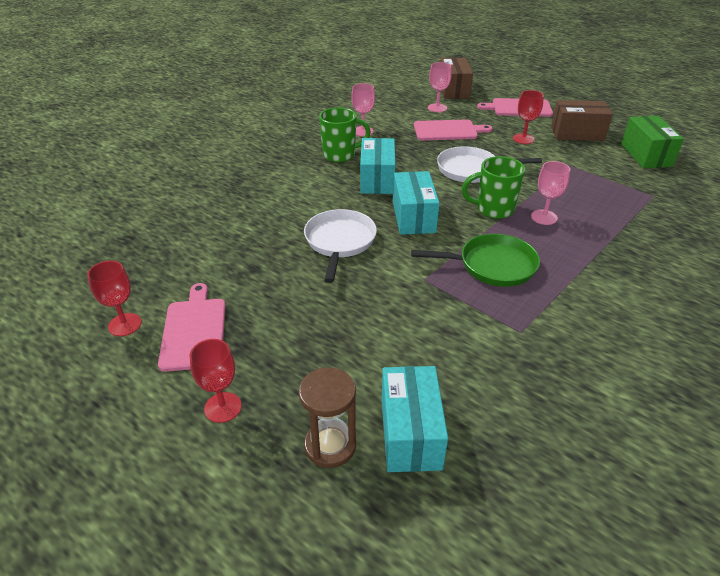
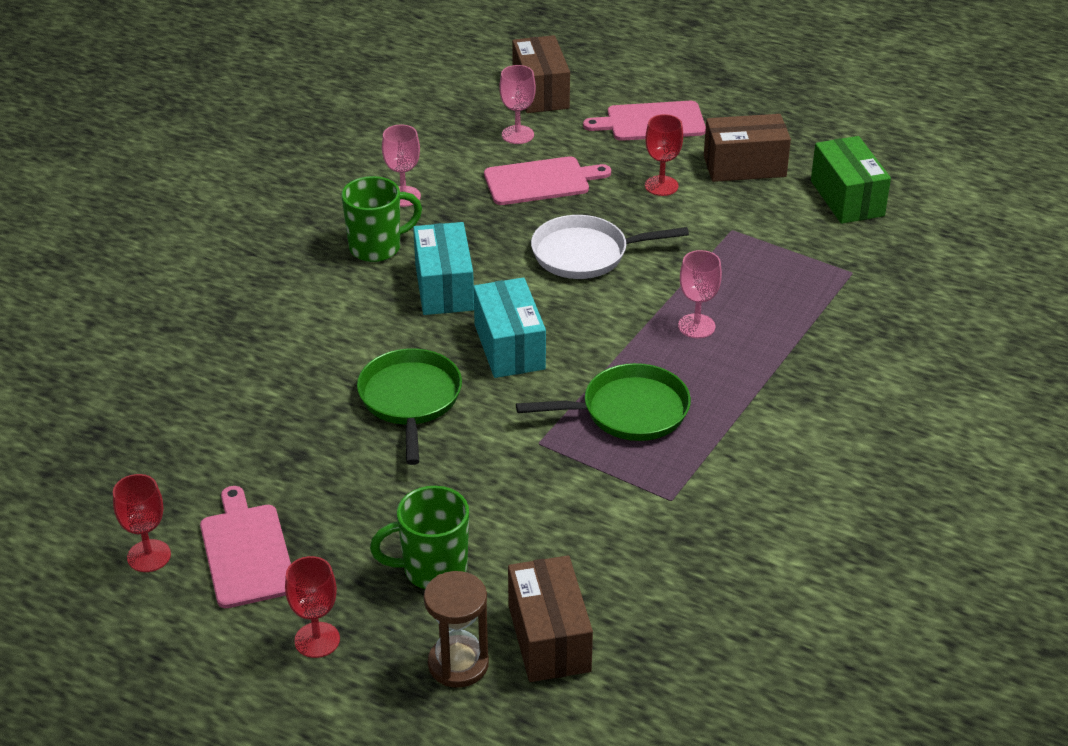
camera: 10 degrees left, 0 degrees up
white pan [304,209,377,283] -> green pan [357,348,462,465]
turquoise box [381,366,448,472] -> brown box [508,555,593,682]
green mug [462,156,525,219] -> green mug moved to [370,486,469,589]

